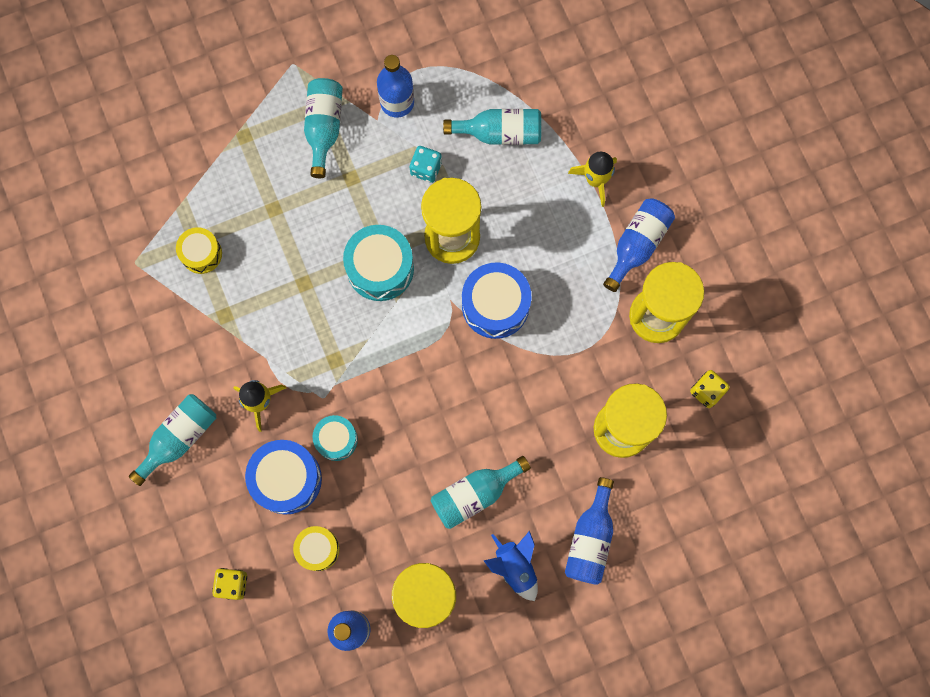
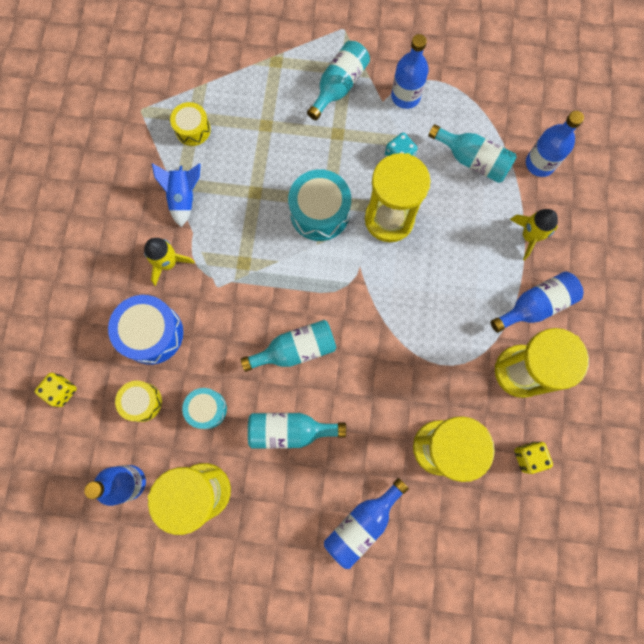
camera: 30 degrees right, 0 degrees up
turquoise bottle [129,394,216,486] -> turquoise bottle moved to [241,320,336,372]
turquoise drum [312,415,358,461] -> turquoise drum moved to [182,388,227,429]
blue drum [462,263,531,339] -> none
blue rocket [484,531,538,601] -> blue rocket moved to [152,163,201,227]
none -> blue bottle [526,111,584,177]

